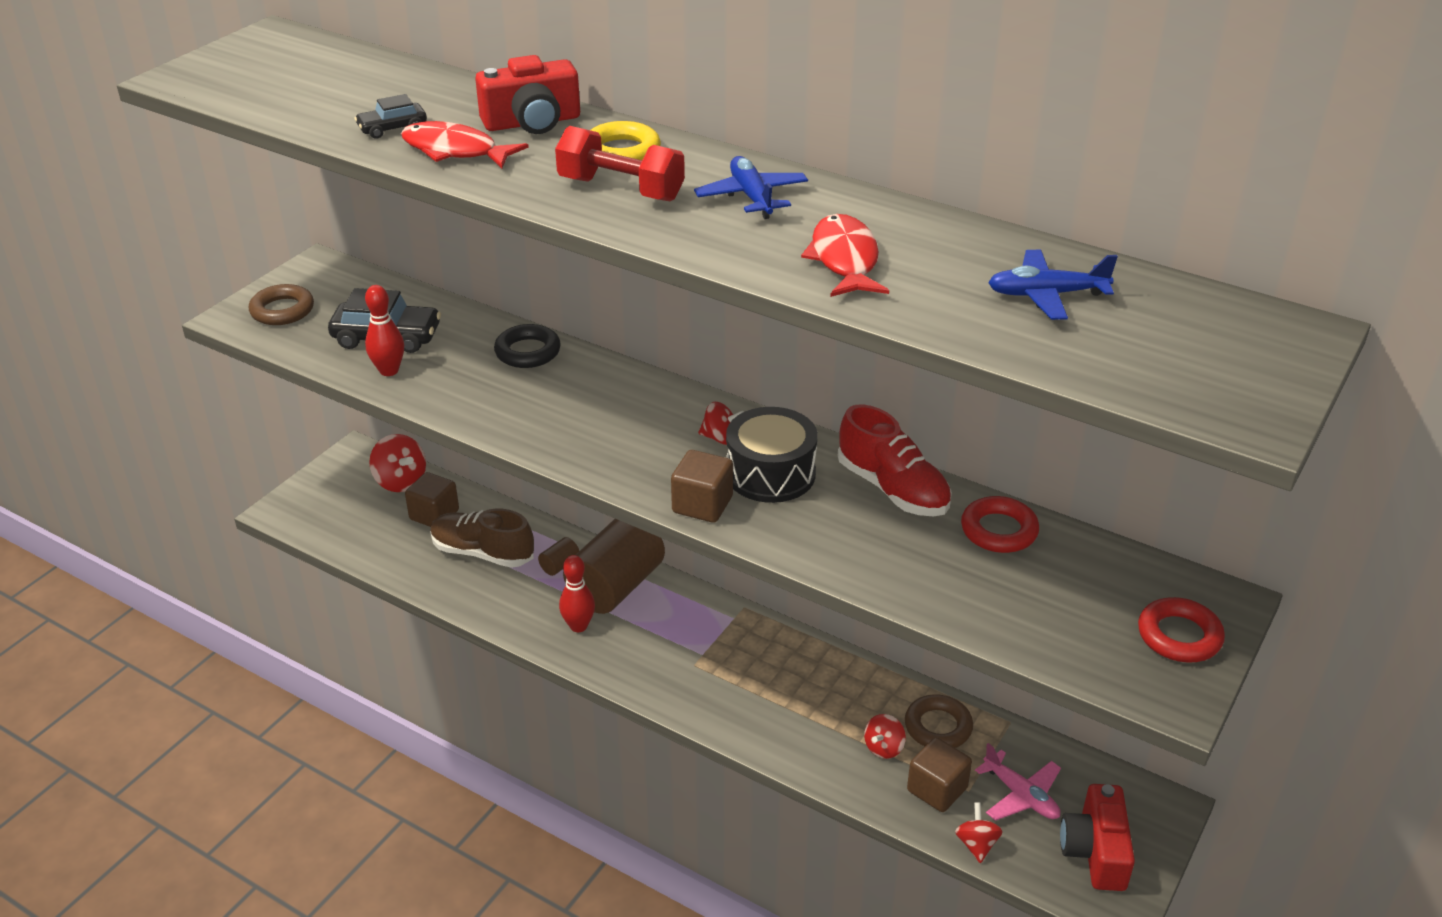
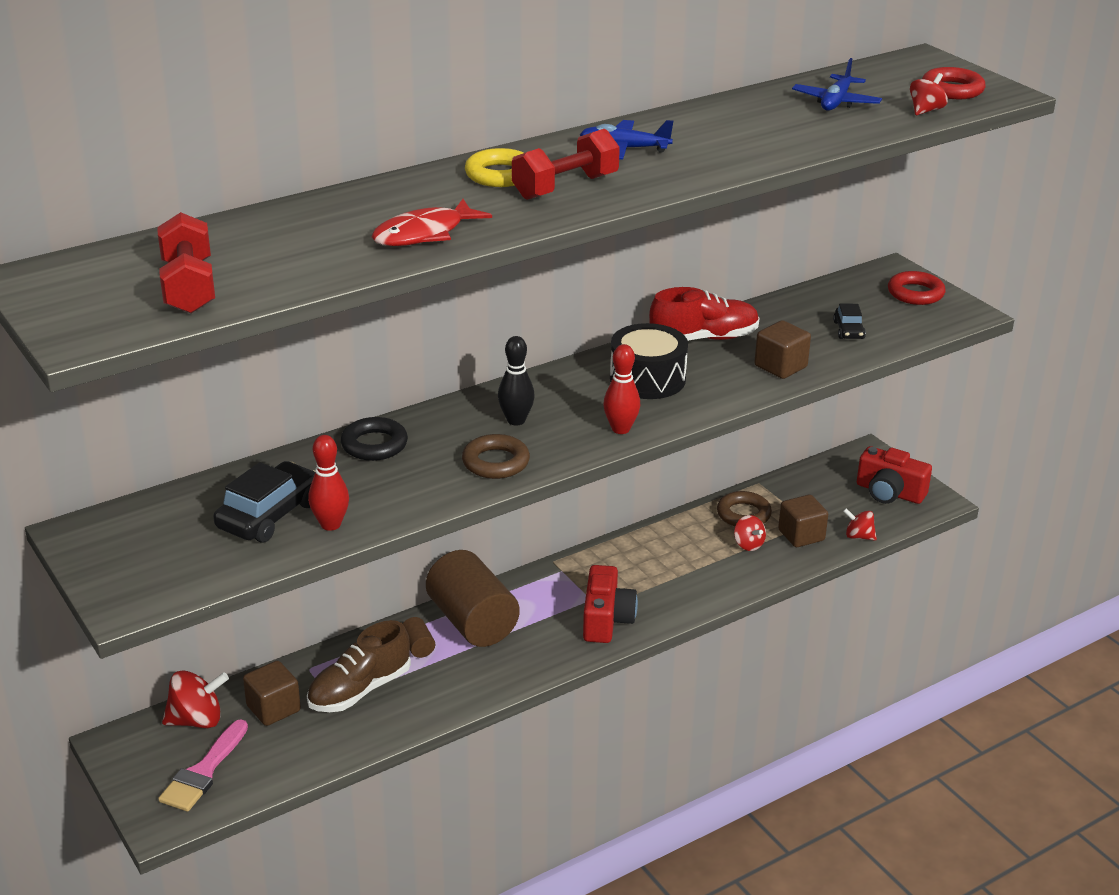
camera: 65 degrees left, 5 degrees down
brown ring [249,284,314,325] -> brown ring moved to [462,434,530,479]
black car [354,94,427,139] -> black car moved to [833,304,866,339]
red camera [475,55,580,134] -> red camera moved to [583,565,638,643]
red bowling pin [559,555,595,632] -> red bowling pin moved to [603,344,640,434]
brown cube [671,450,733,523] -> brown cube moved to [754,320,811,379]
red spinning top [698,402,744,445] -> red spinning top moved to [910,73,948,115]
red fish [801,214,889,297] -> none
red ring [961,496,1039,553] -> red ring moved to [922,67,986,99]
pink plane [975,743,1061,821] -> none
none -> red dumbbell [157,212,215,314]
none -> pink brush [158,719,248,811]
none -> black bowling pin [498,336,535,425]

